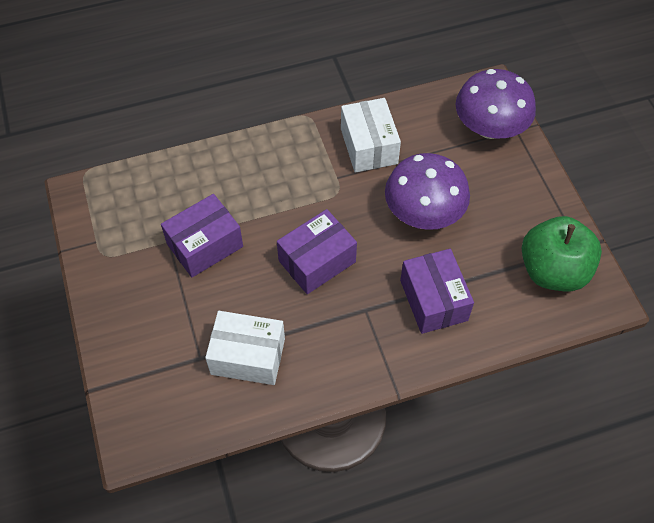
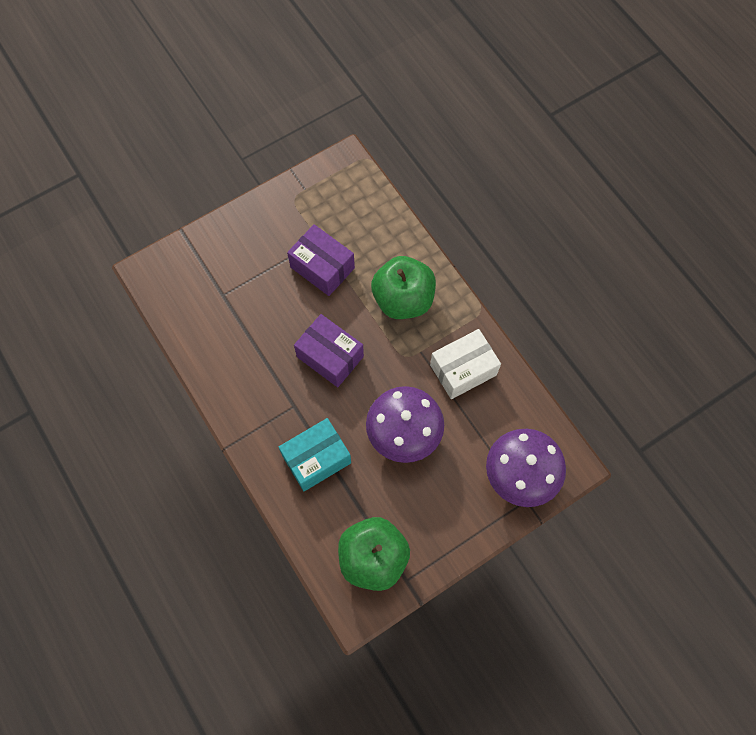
camera: 75 degrees right, 10 degrees up
white box [205,311,285,385] -> none
purple box [400,249,474,334] -> turquoise box [279,418,351,491]
none -> green apple [371,256,436,319]

